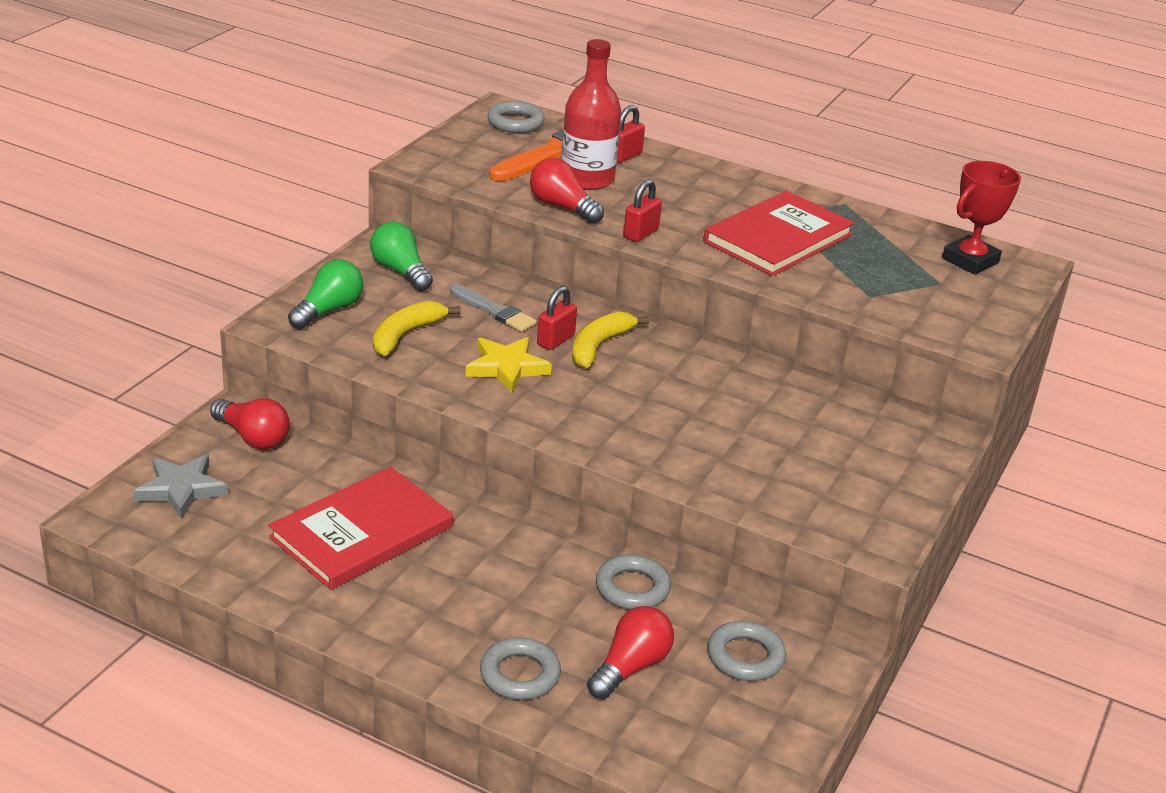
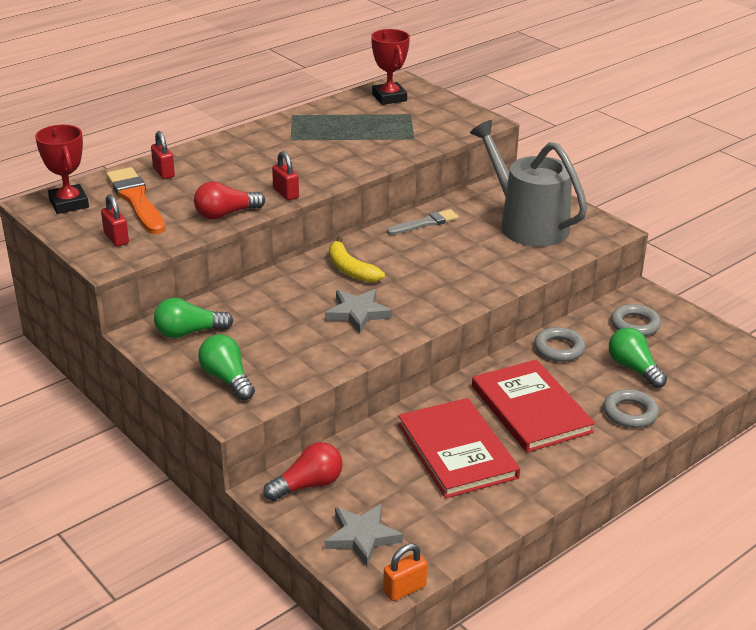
camera: 65 degrees left, 0 degrees up
yellow banana [373,301,461,356] -> none
grey brush [450,284,536,332] -> grey brush moved to [387,209,459,235]
yellow star [466,337,552,393] -> grey star [325,289,392,333]
grey ring [487,101,545,133] -> red trophy [35,125,89,214]
red padlock [537,286,577,350] -> red padlock moved to [101,194,129,247]
red bottle [561,39,621,190] -> none
red light bulb [587,606,674,699] -> green light bulb [609,328,667,388]
red book [703,191,855,276] -> red book moved to [472,360,595,452]
none -> orange padlock [383,544,427,601]
none -> grey watering can [470,120,587,247]

